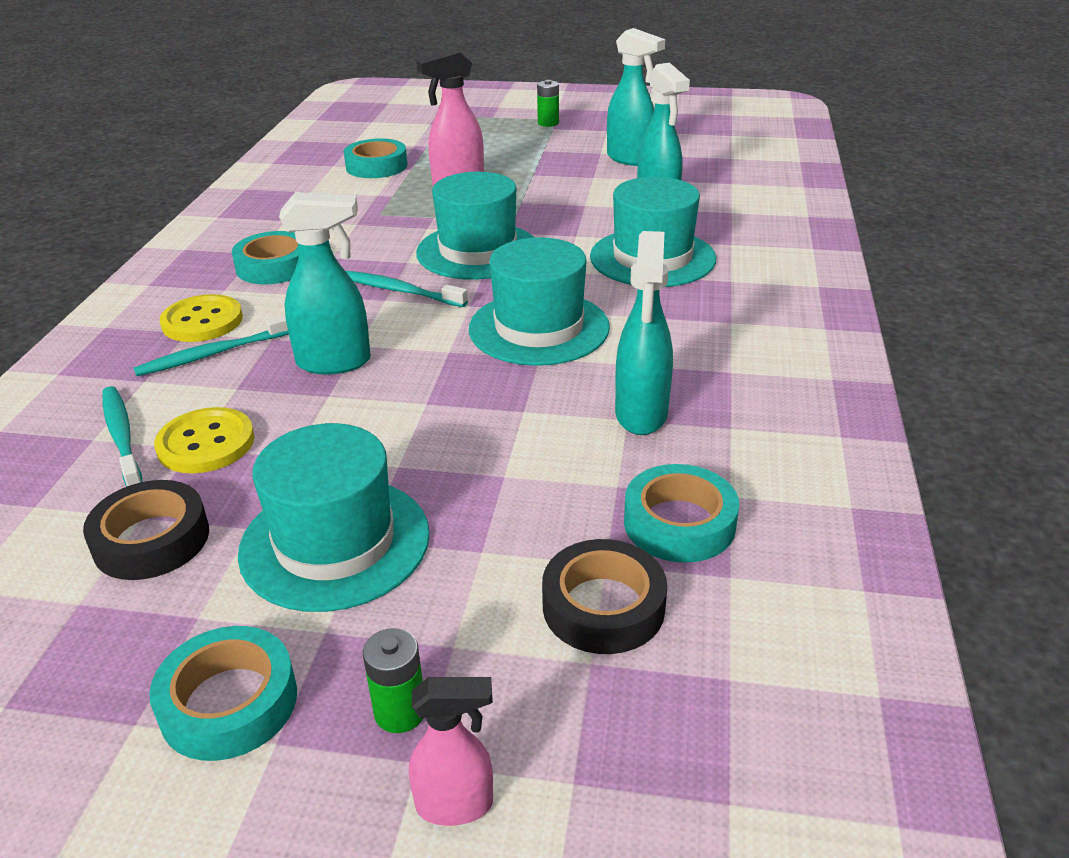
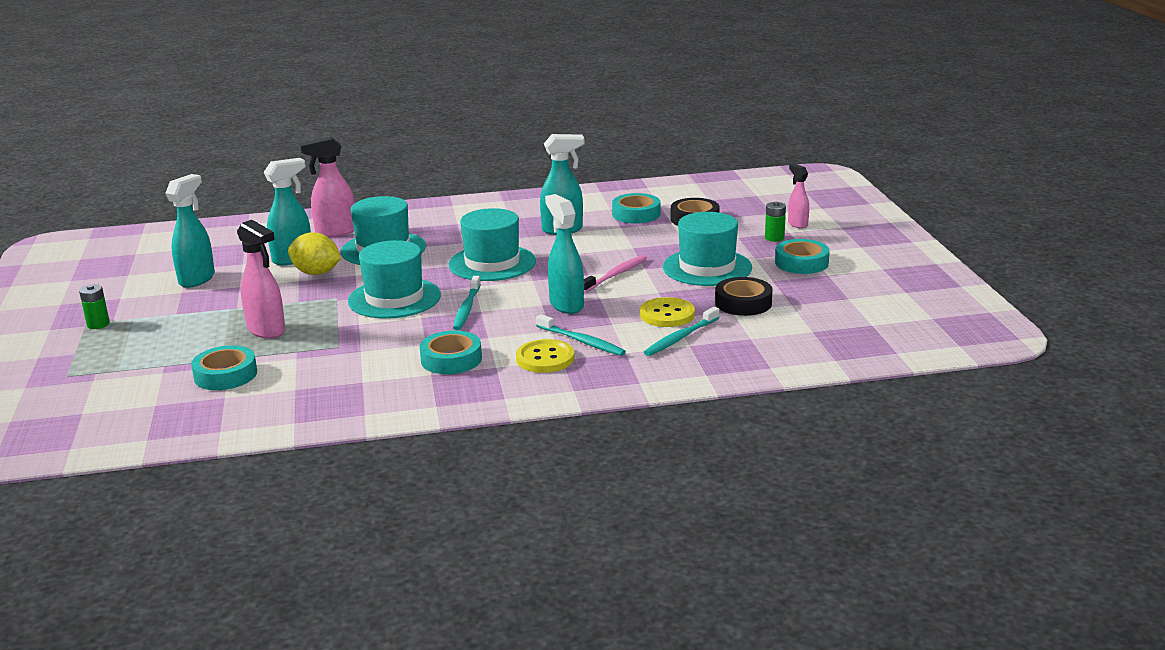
camera: 110 degrees left, 10 degrees down
none -> yellow lemon [288,232,341,275]
none -> pink spray bottle [300,137,355,237]
none -> pink toothbrush [584,255,647,292]

